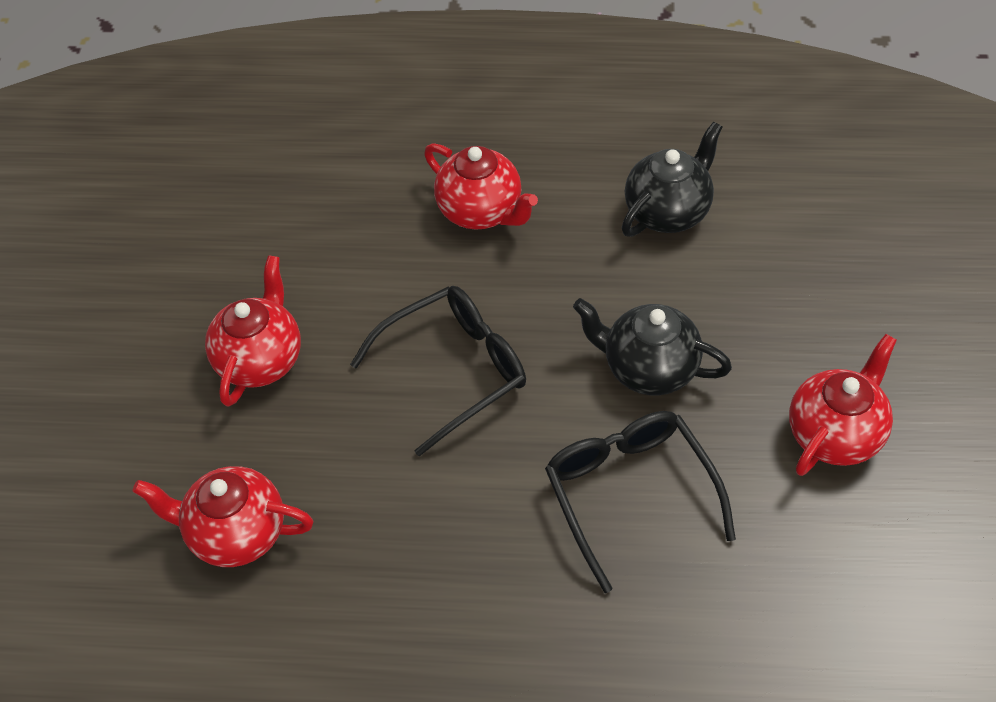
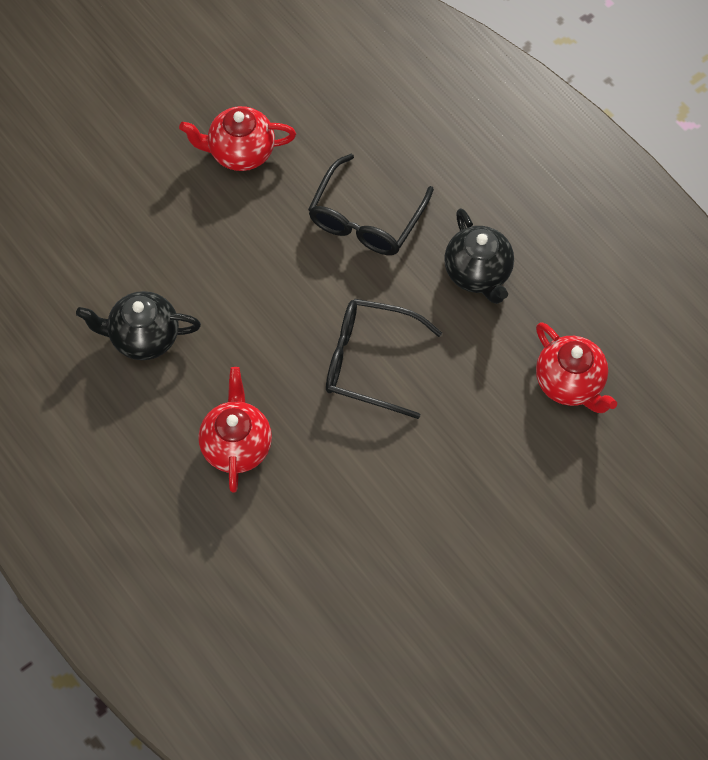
camera: 135 degrees left, 10 degrees up
red teapot [205,255,301,407] -> none
black teapot [573,298,732,395] -> black teapot moved to [444,208,514,304]

